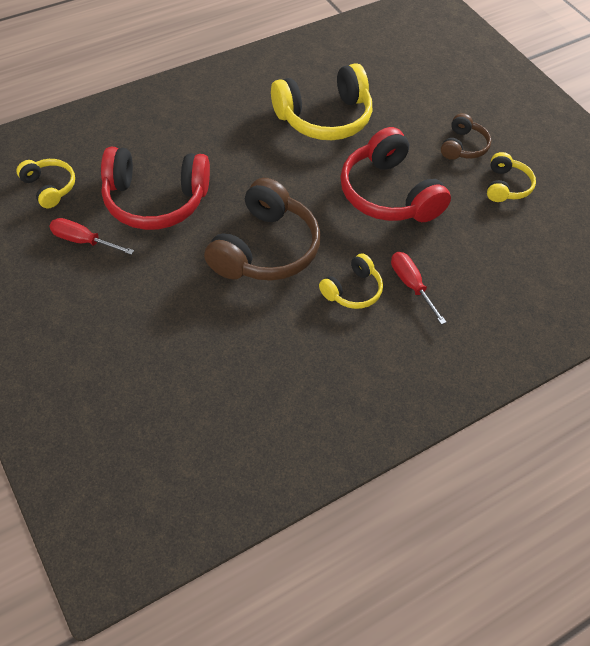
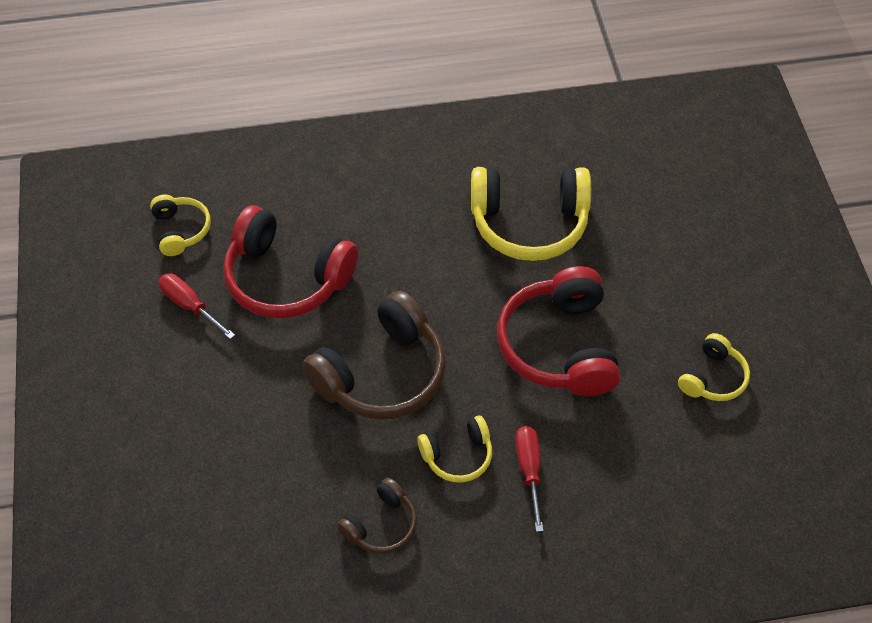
camera: 25 degrees right, 0 degrees up
brown headphones [441,113,491,160] -> brown headphones moved to [337,478,417,554]

